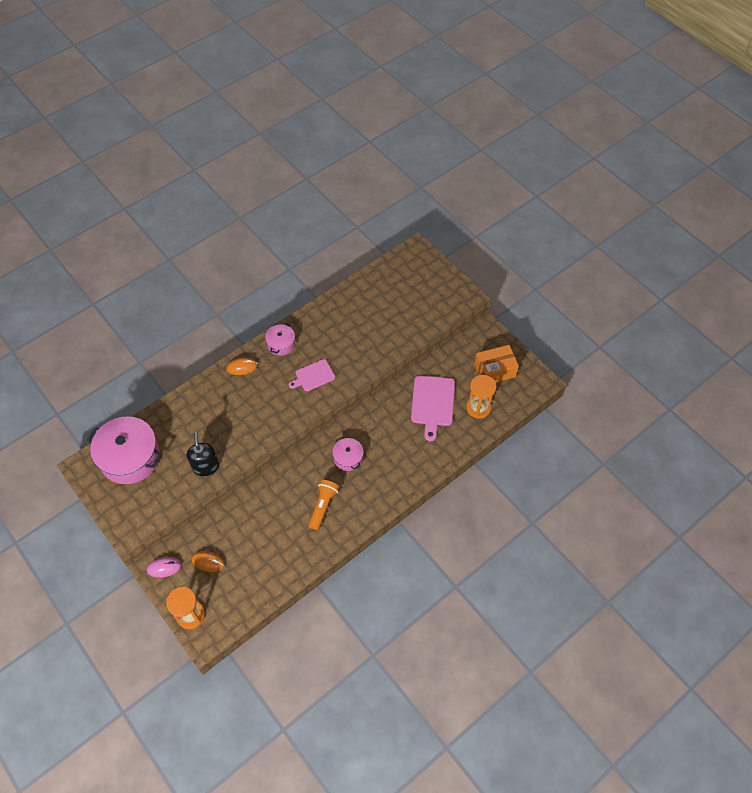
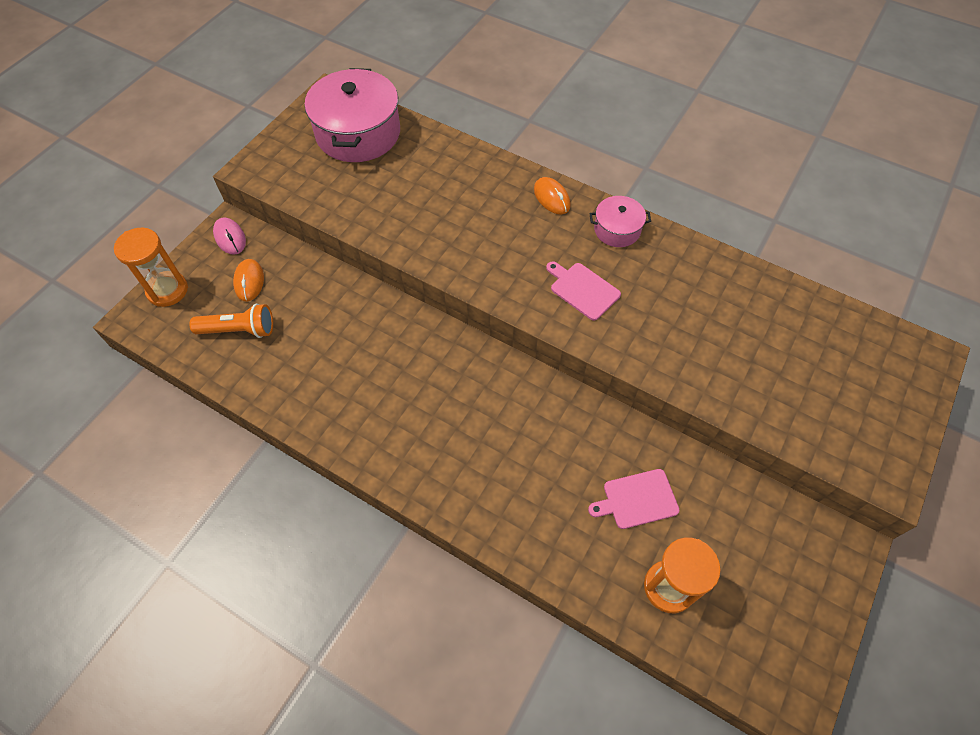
camera: 70 degrees right, 0 degrees up
black soap dispenser [187,432,219,476] -> none
orange flashlight [309,480,339,530] -> orange flashlight moved to [189,304,273,338]
pink pot [332,437,364,471] -> none
pink cutting board [411,375,455,441] -> pink cutting board [588,469,679,529], size x0.63
orange box [474,345,519,382] -> none

